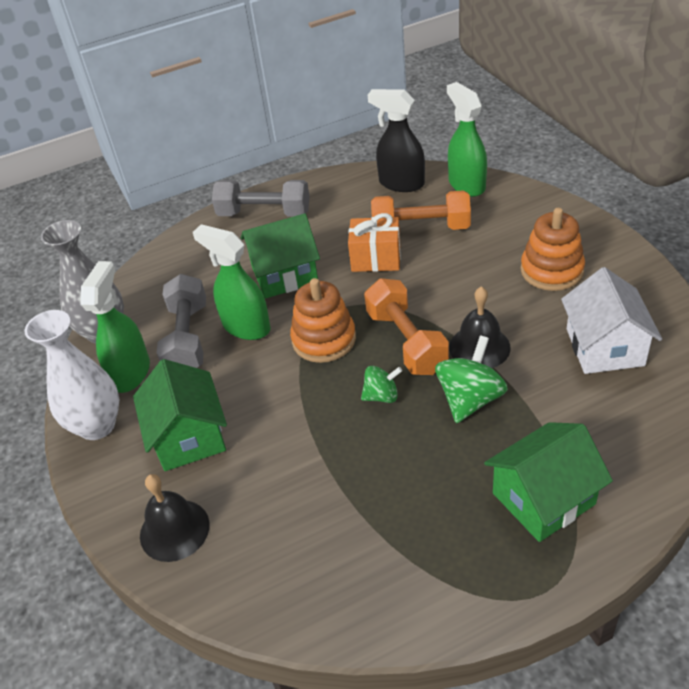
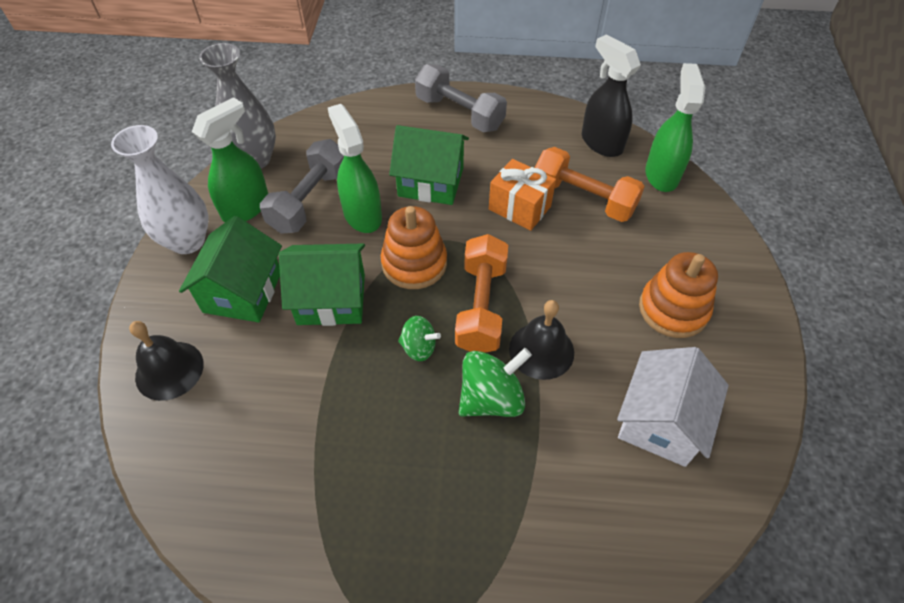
camera: 25 degrees right, 10 degrees up
green house [484,422,613,542] -> green house moved to [279,243,365,326]

